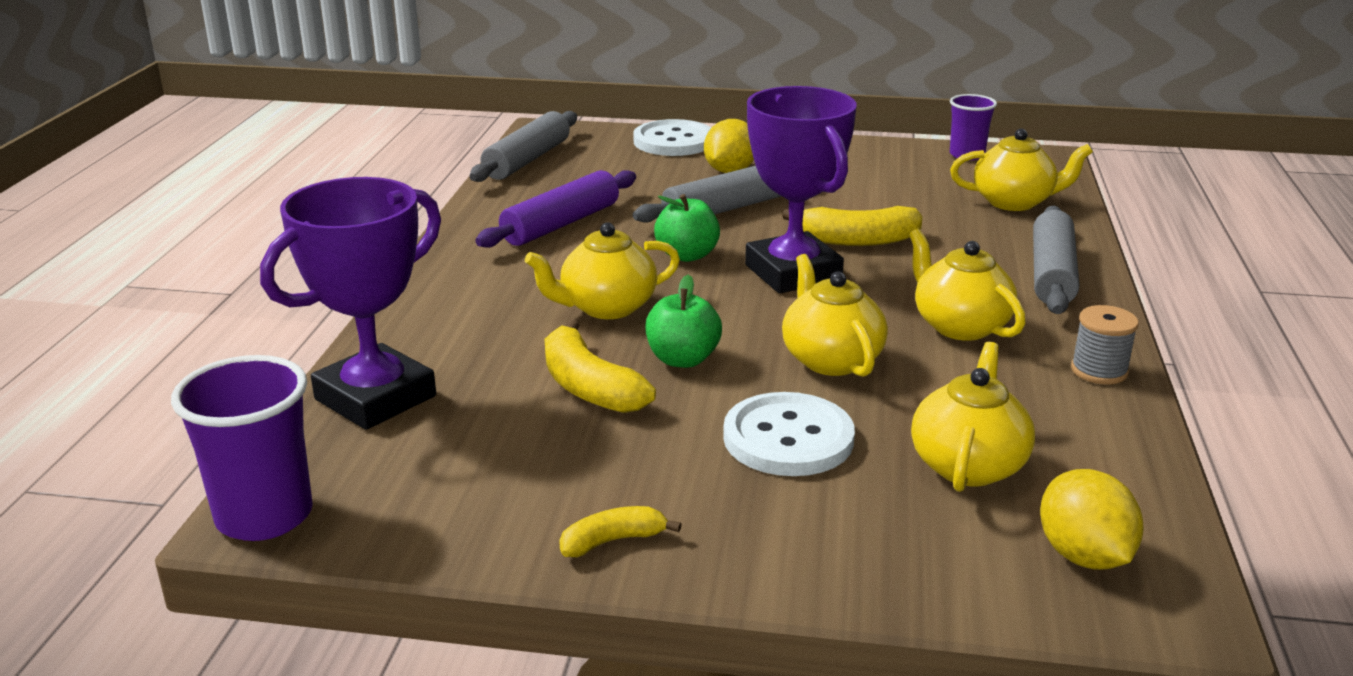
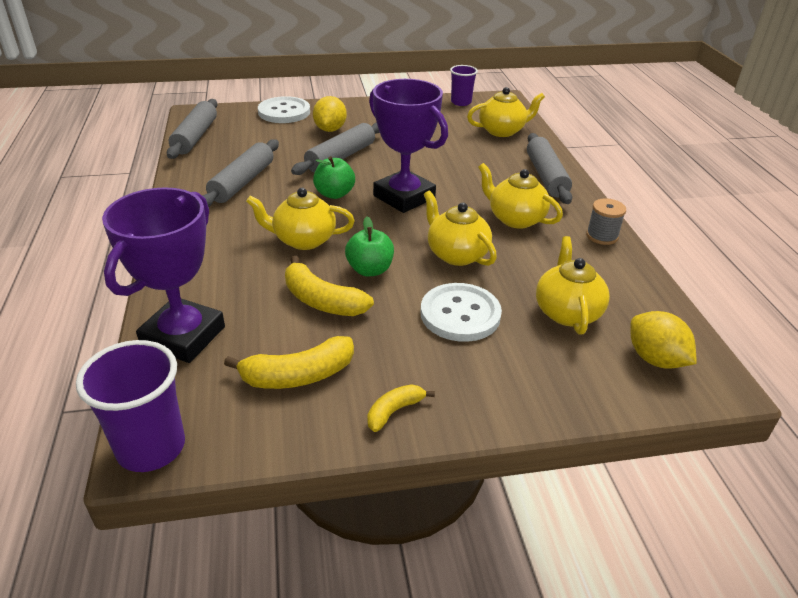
camera: 20 degrees left, 10 degrees up
purple rolling pin [475,170,636,248] -> grey rolling pin [203,139,279,207]
yellow teapot [525,222,680,319] -> yellow teapot turned 45 degrees clockwise [246,188,355,250]
yellow banana [782,206,923,246] -> yellow banana moved to [224,336,354,389]

